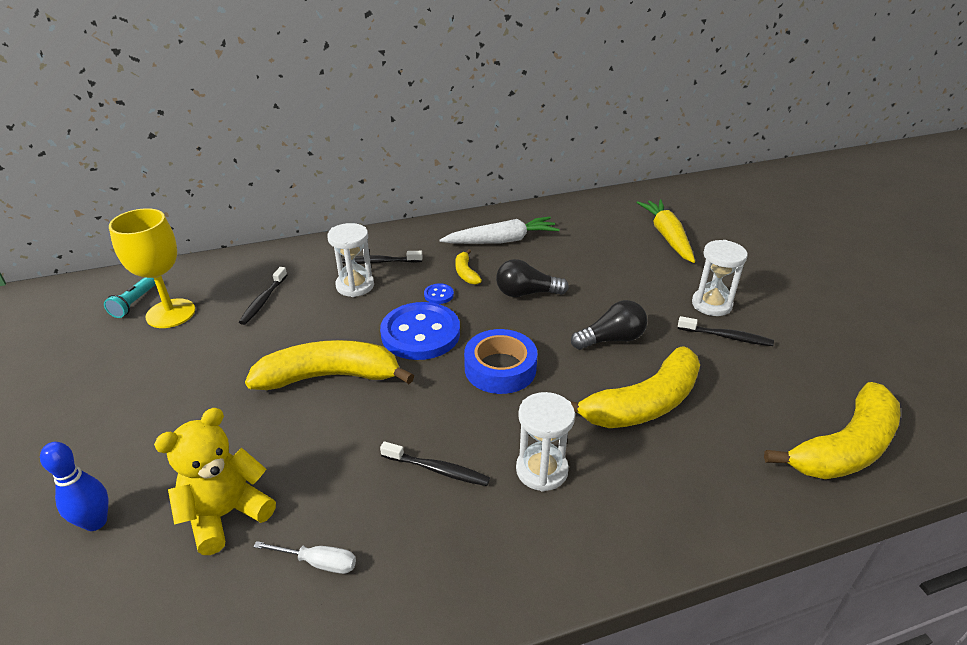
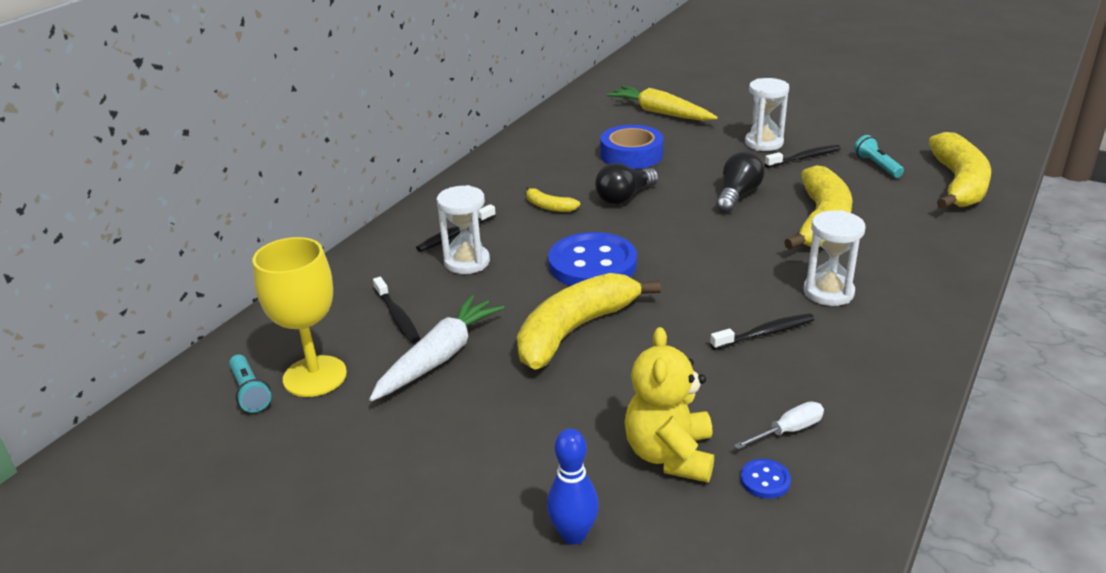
camera: 40 degrees left, 5 degrees down
blue button [424,283,454,304] -> blue button moved to [740,459,791,499]
white carrot [440,217,560,244] -> white carrot moved to [369,295,504,401]
blue tape [464,329,537,394] -> blue tape moved to [601,125,664,169]
none -> turquoise flashlight [854,135,904,178]

